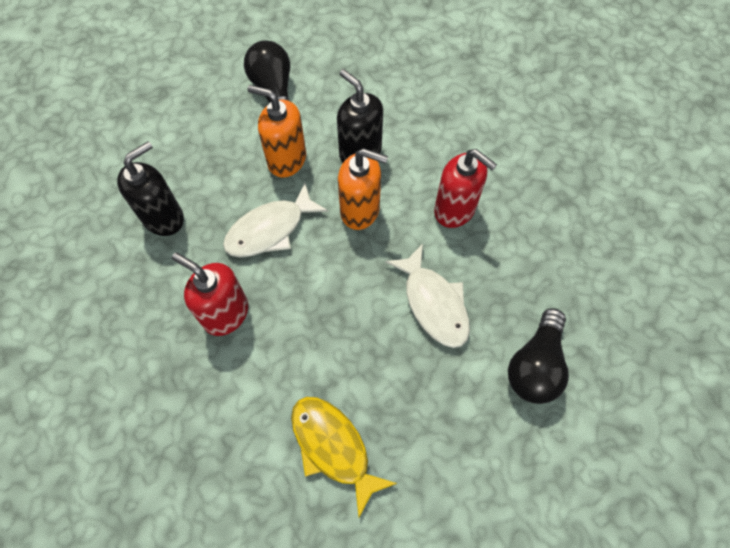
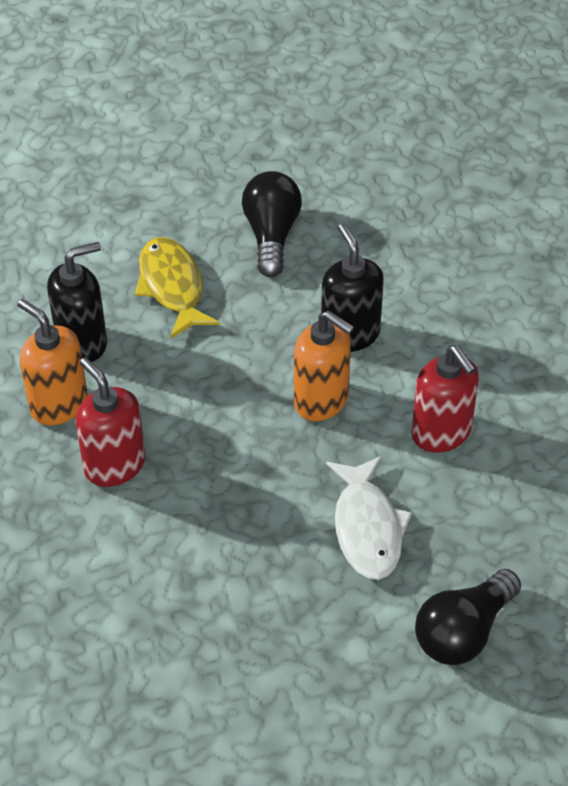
camera: 20 degrees right, 15 degrees down
white fish [223,183,328,257] -> none
orange soap dispenser [248,85,306,177] -> orange soap dispenser moved to [18,299,88,426]
yellow fish [291,397,397,517] -> yellow fish moved to [135,237,220,338]

